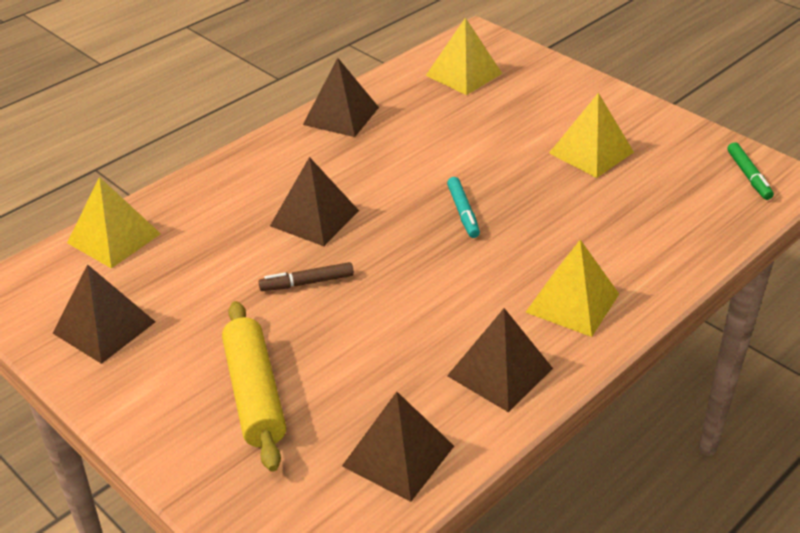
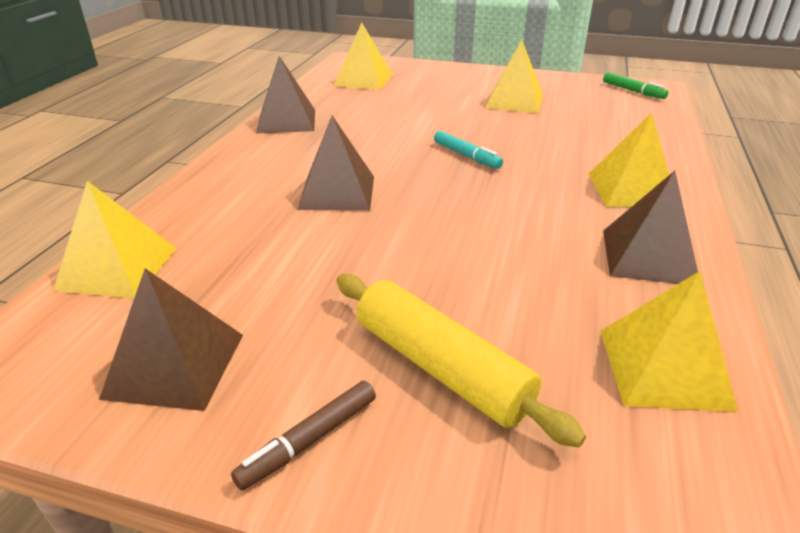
camera: 30 degrees left, 5 degrees down
brown marker [259,262,354,291] -> brown marker moved to [231,381,376,491]
brown pyramid [342,392,454,502] -> yellow pyramid [600,271,738,412]

